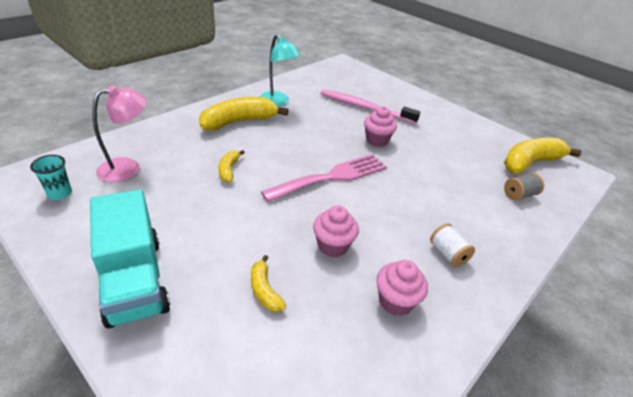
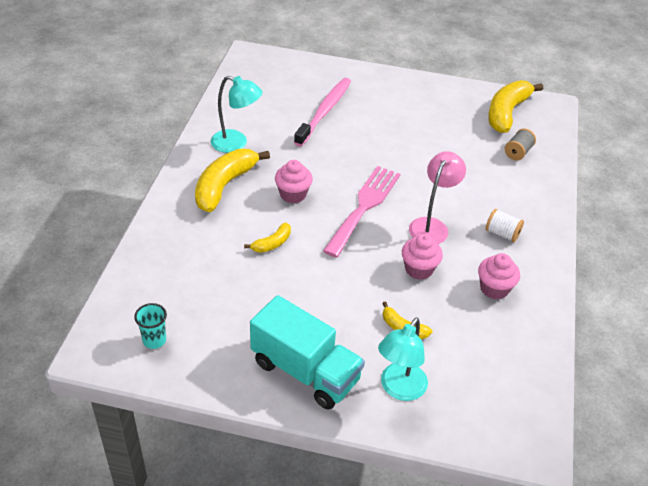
camera: 30 degrees left, 5 degrees up
pink lamp [92,85,147,182] -> pink lamp moved to [409,151,466,244]
yellow banana [219,150,245,182] -> yellow banana turned 105 degrees counterclockwise [244,223,291,253]
pink toothbrush [320,90,420,124] -> pink toothbrush turned 120 degrees clockwise [294,78,351,147]
pink cupcake [364,106,397,147] -> pink cupcake moved to [275,160,313,203]
none -> turquoise lamp [378,317,428,401]

